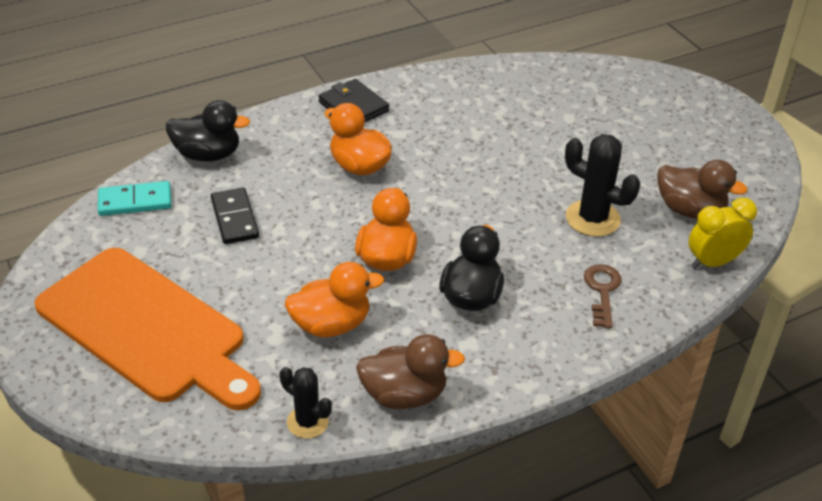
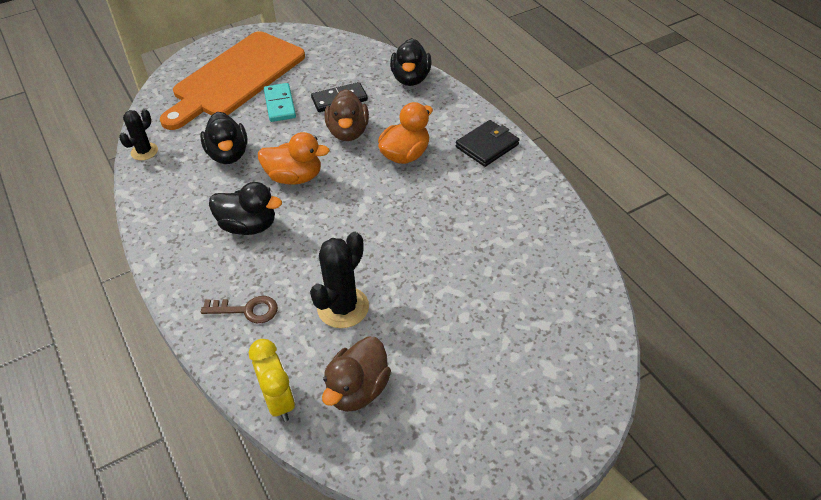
camera: 90 degrees right, 5 degrees up
turquoise domino [98,181,171,216] -> turquoise domino moved to [264,83,296,122]
orange duck [285,262,384,337] -> black duck [200,112,248,164]
brown duck [356,334,465,409] -> brown duck moved to [325,89,369,141]

